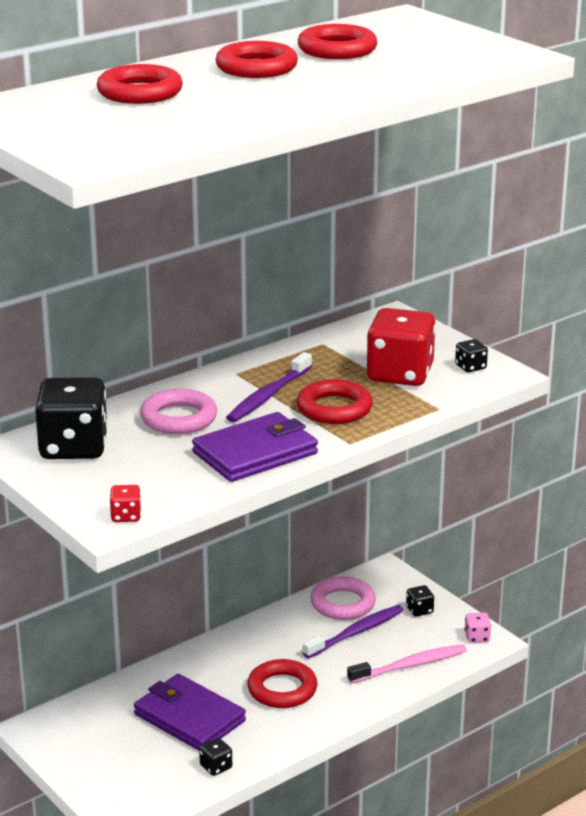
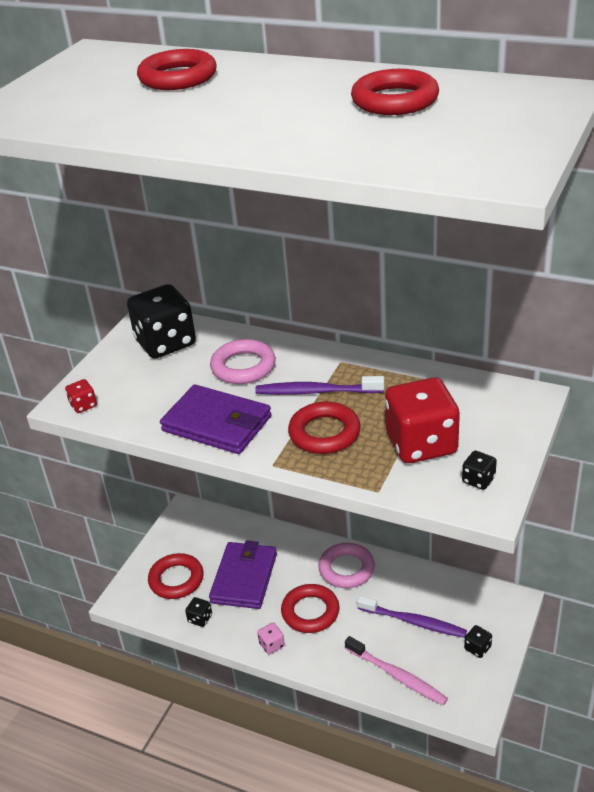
camera: 65 degrees right, 10 degrees up
red ring [215,41,298,78] -> red ring moved to [148,553,204,599]
pink ring [310,576,376,620] -> pink ring moved to [319,543,375,588]
pink dice [465,613,491,643] -> pink dice moved to [257,623,285,655]

